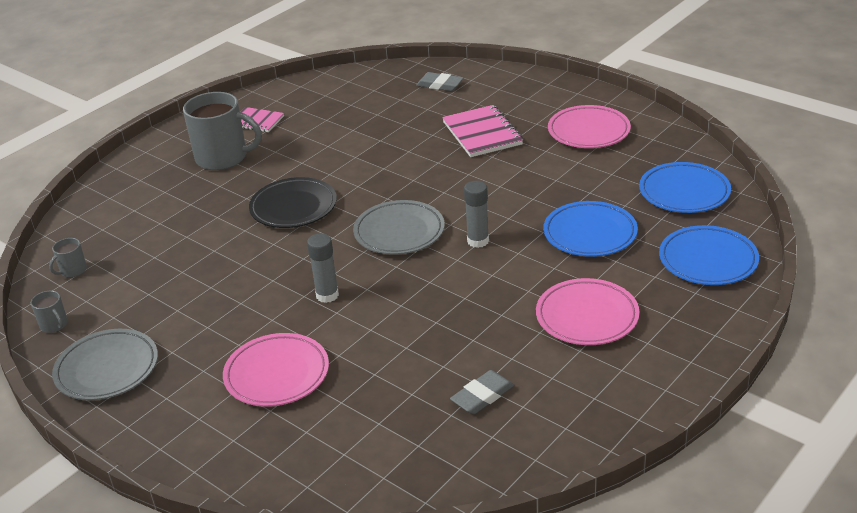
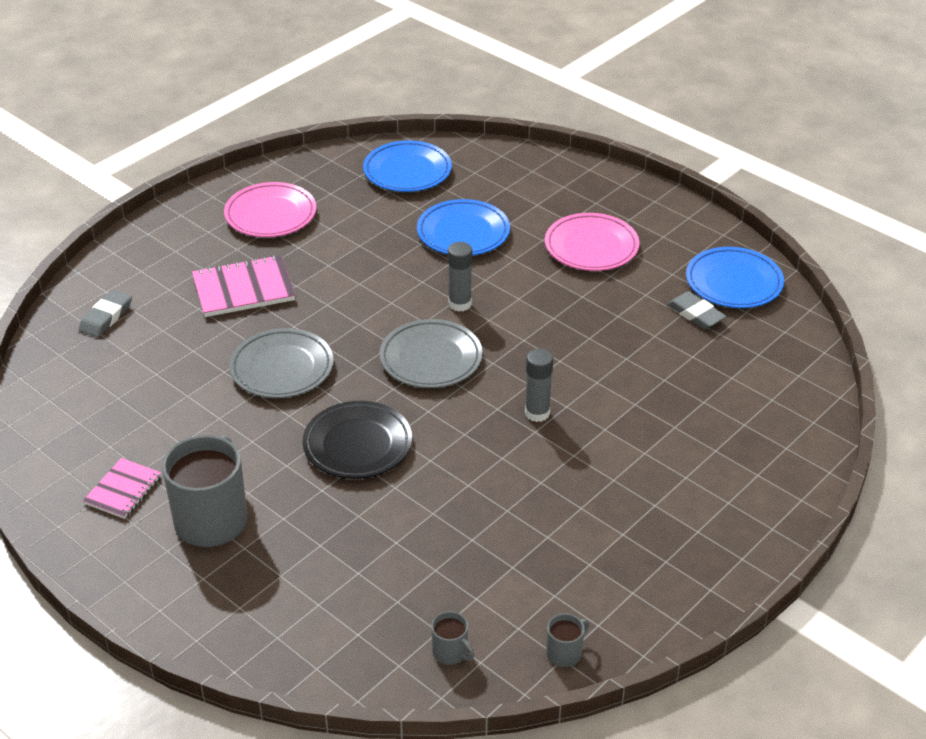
camera: 90 degrees left, 5 degrees up
grey plate [52,329,158,400] -> grey plate moved to [229,328,333,398]
pink plate [223,333,329,407] -> none
blue plate [659,225,759,285] -> blue plate moved to [686,247,784,308]

